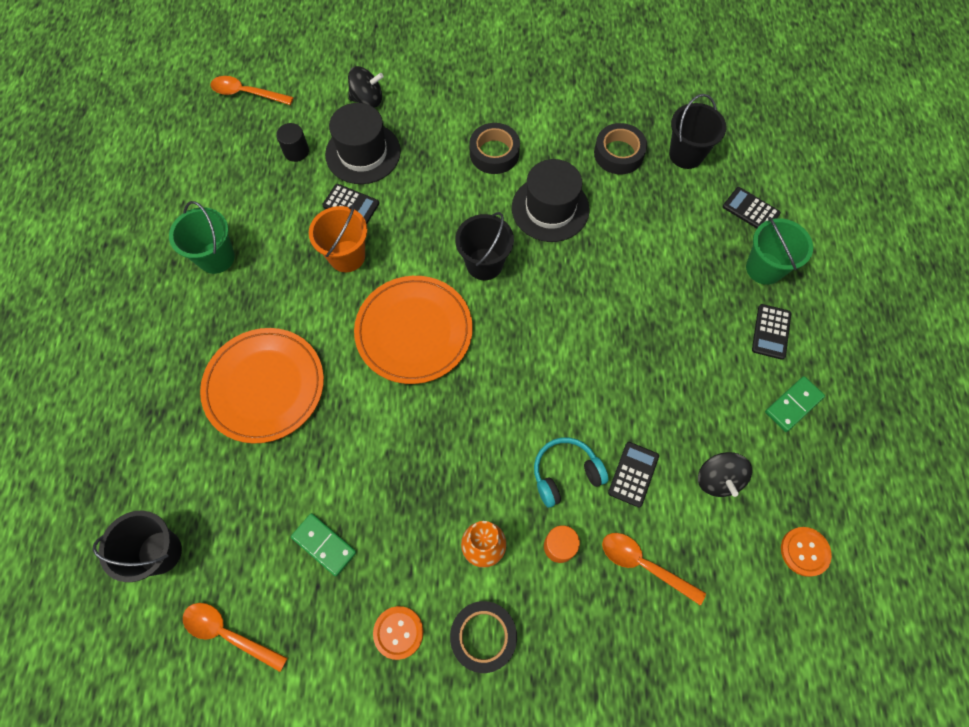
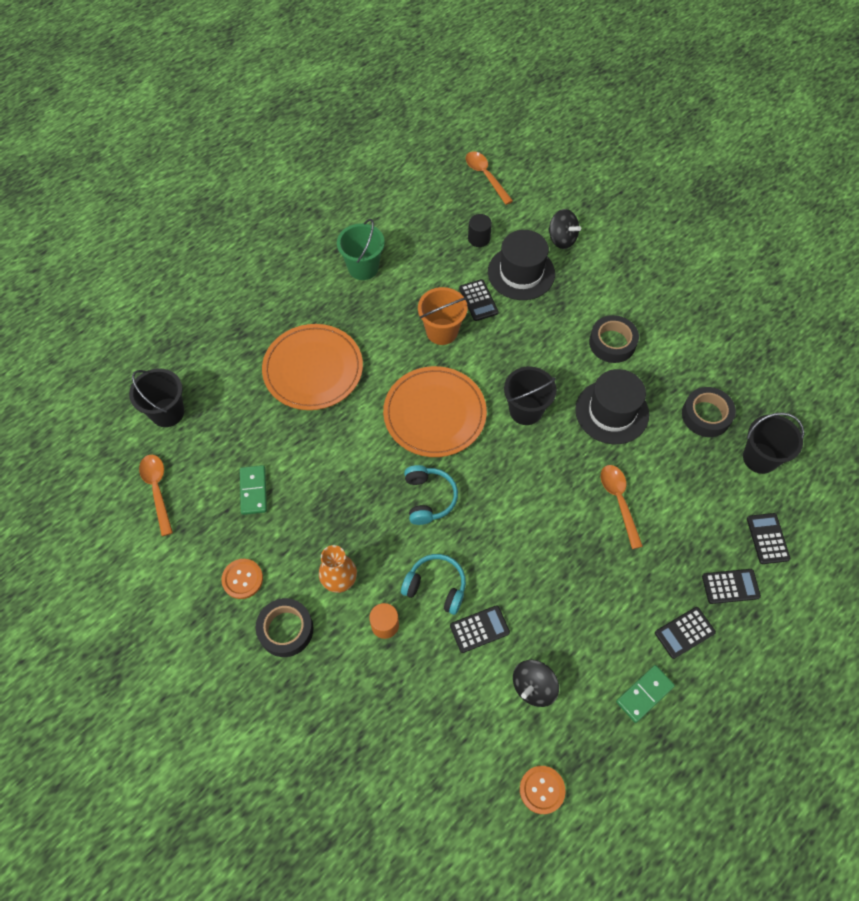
camera: 45 degrees right, 5 degrees down
orange spoon [602,533,706,605] -> orange spoon moved to [601,465,643,549]
green bucket [746,217,813,285] -> black calculator [702,569,761,604]
green domino [765,376,825,432] -> green domino turned 45 degrees counterclockwise [616,665,675,723]
none -> turquoise headphones [404,465,458,525]

